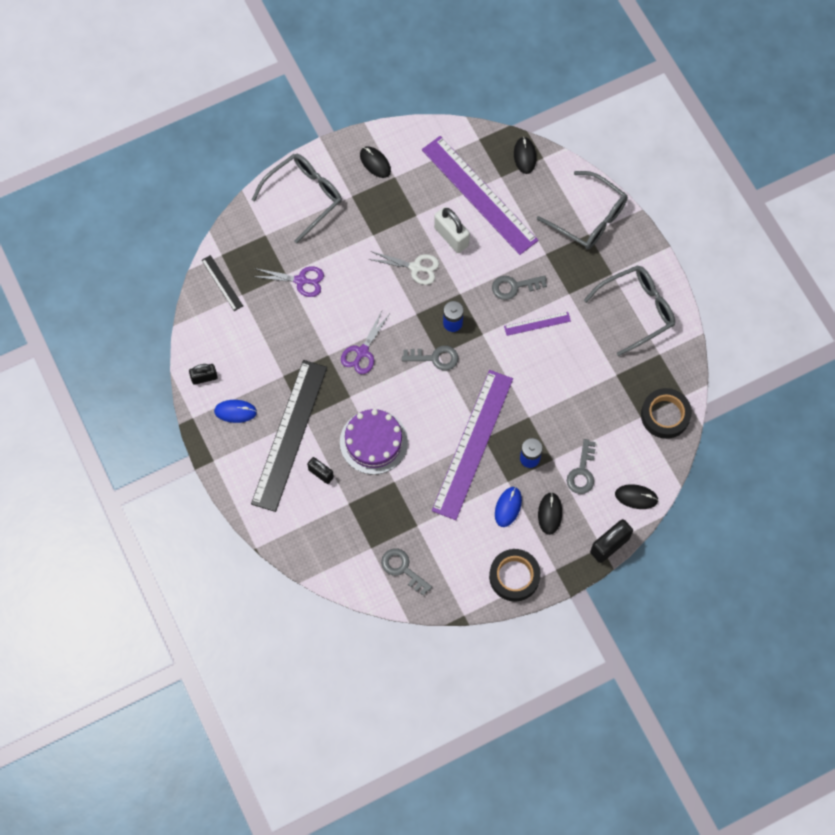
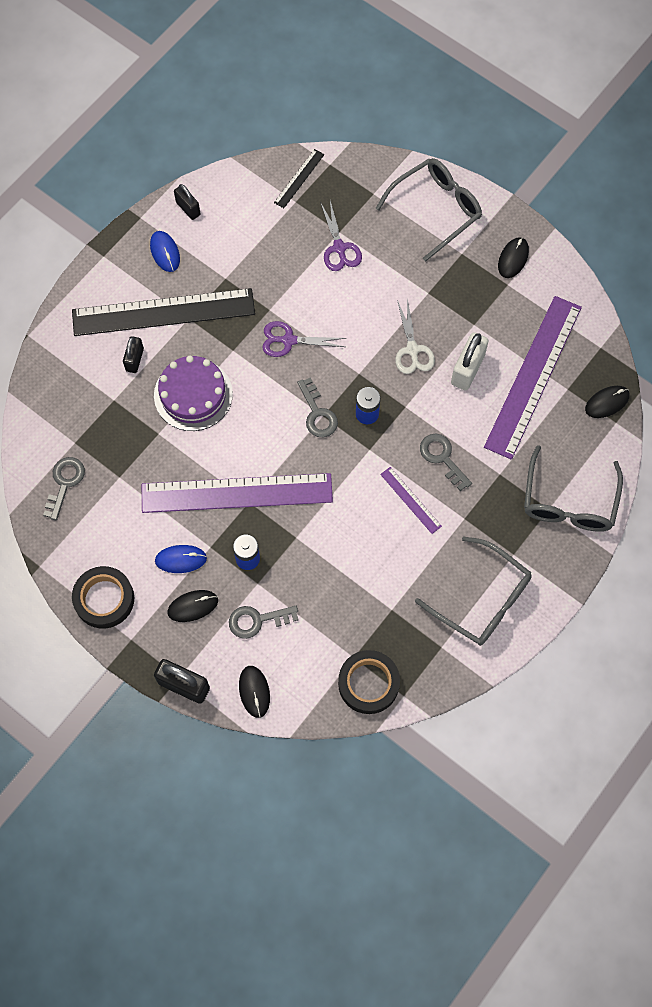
camera: 65 degrees right, 0 degrees up
grey glasses [252,154,342,243] -> grey glasses turned 60 degrees counterclockwise [376,158,482,262]

